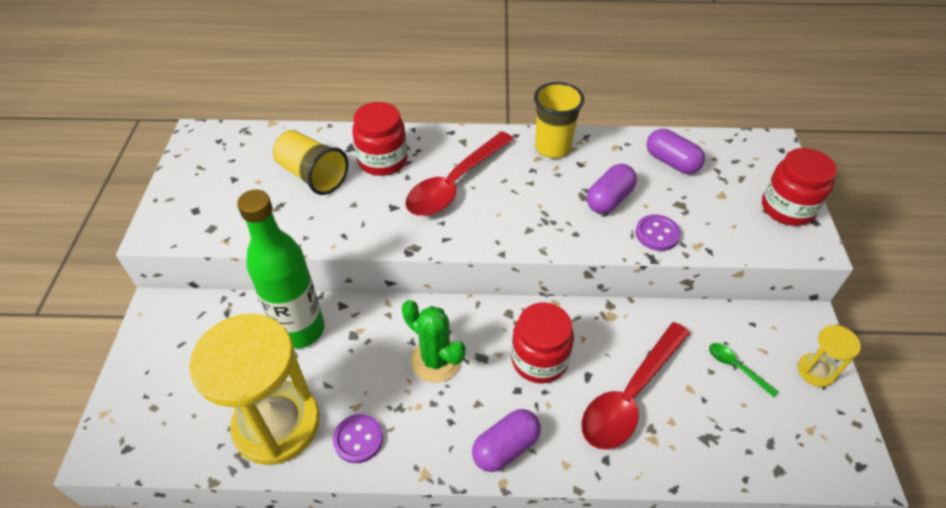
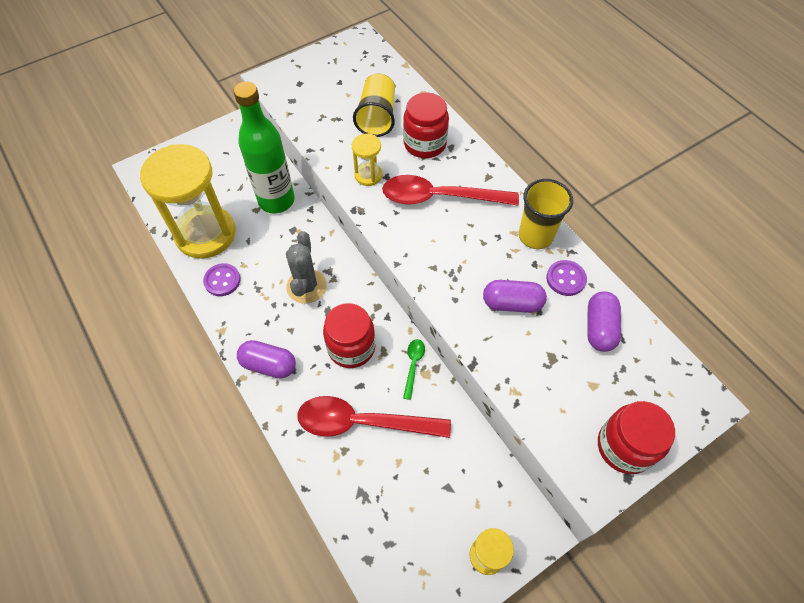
camera: 55 degrees right, 10 degrees up
green cactus [402,300,466,382] -> grey cactus [286,231,327,304]
purple button [636,214,681,251] -> purple button moved to [546,260,587,296]
green spoon [709,343,779,397] -> green spoon moved to [403,339,425,400]
none -> yellow hourglass [352,134,382,186]

